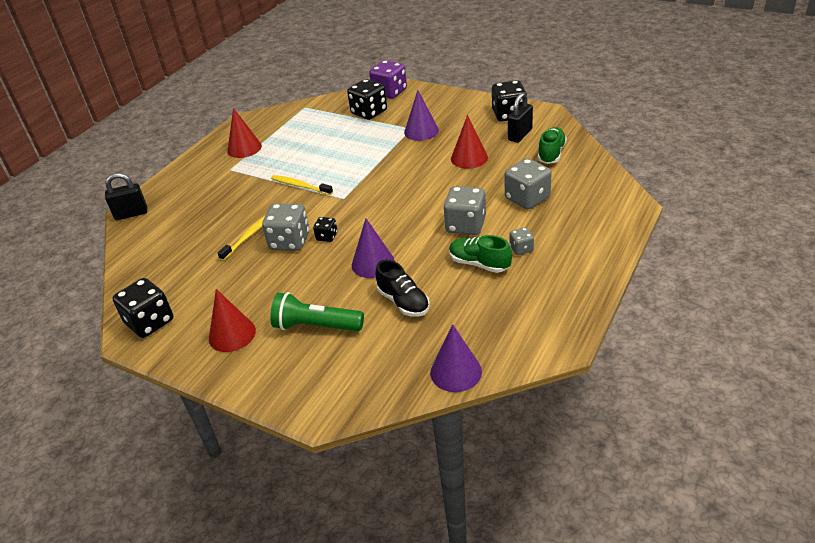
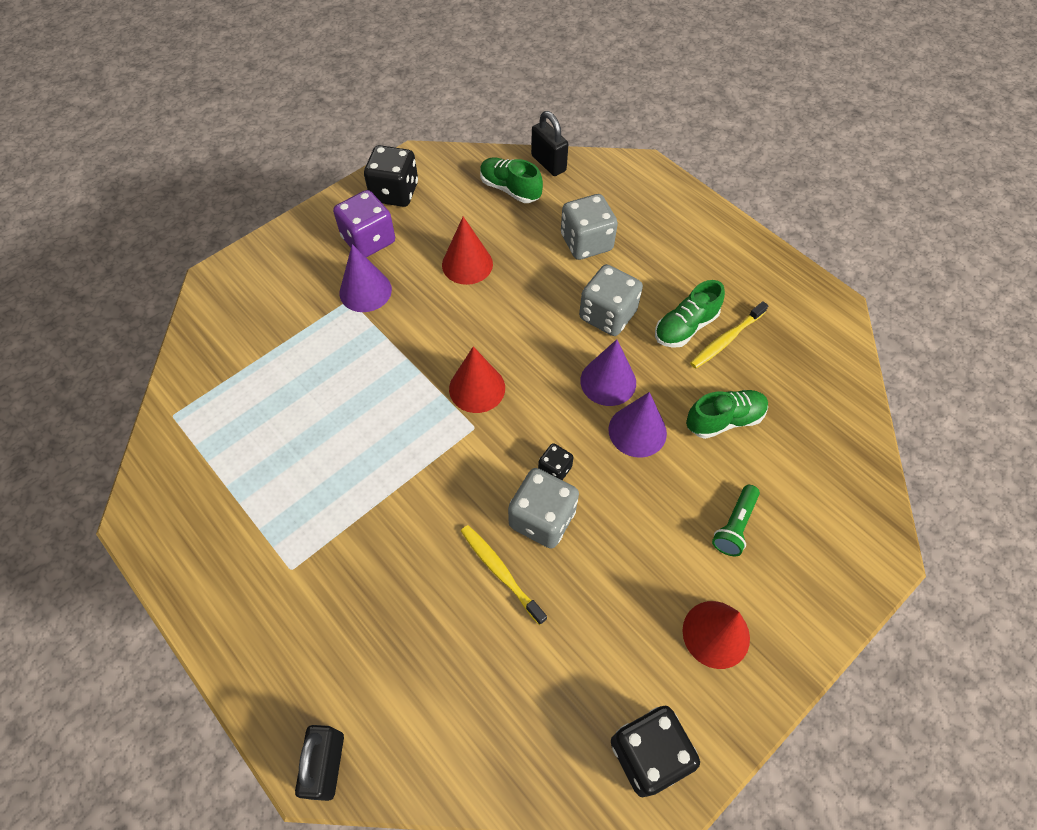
camera: 75 degrees left, 20 degrees up
red cone [227,108,262,158] -> red cone moved to [449,346,505,413]
green flashlight [270,292,364,331] -> green flashlight [712,485,760,556], size x0.64
yellow toothbrush [271,175,333,195] -> yellow toothbrush moved to [690,301,768,369]
black dice [347,79,387,120] -> none
purple dice [369,60,407,99] -> purple dice moved to [333,190,395,257]
black shoe [375,260,430,317] -> green shoe [686,390,768,439]
purple cone [430,324,482,392] -> purple cone moved to [580,339,636,406]
black padlock [508,93,533,143] -> black padlock moved to [531,111,568,176]
grey dice [509,227,534,255] -> none

